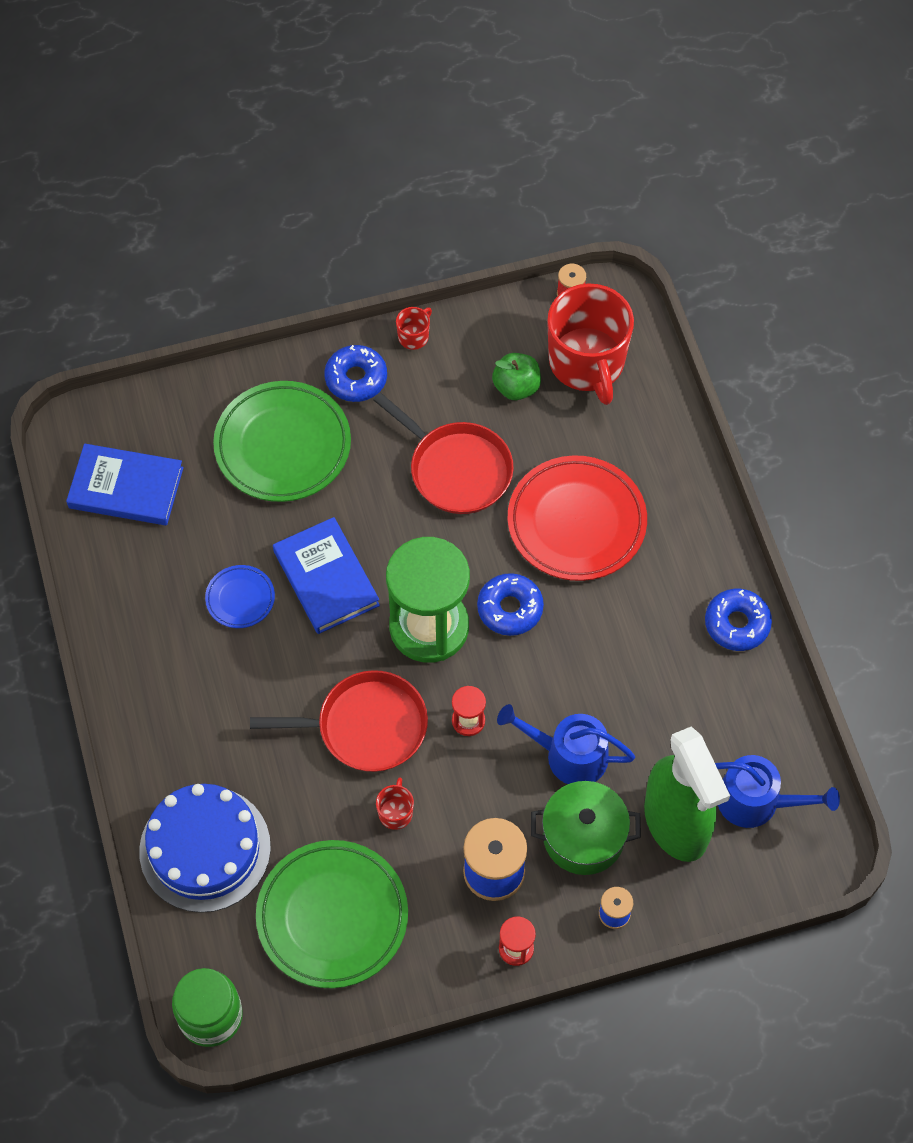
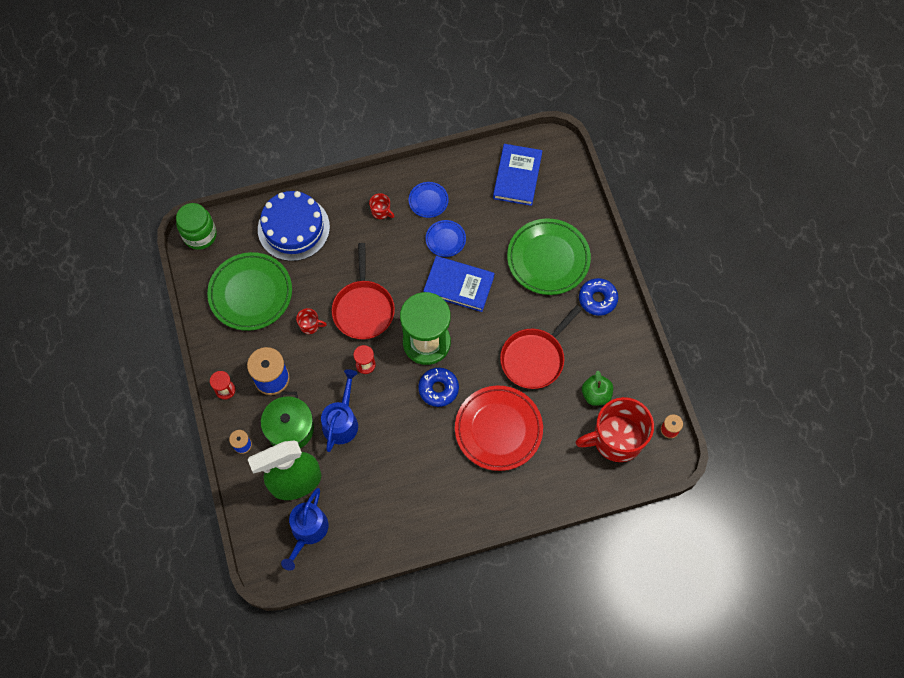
camera: 90 degrees right, 5 degrees up
blue book [273,517,380,634] -> blue book turned 45 degrees clockwise [423,256,495,312]
red mug [396,307,432,350] -> red mug moved to [369,193,394,219]
blue donut [705,589,772,651] -> none
none -> blue plate [409,182,449,218]

